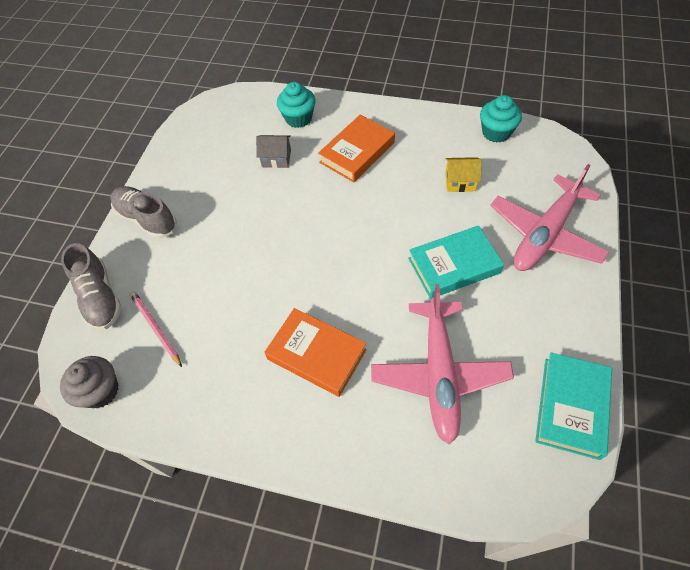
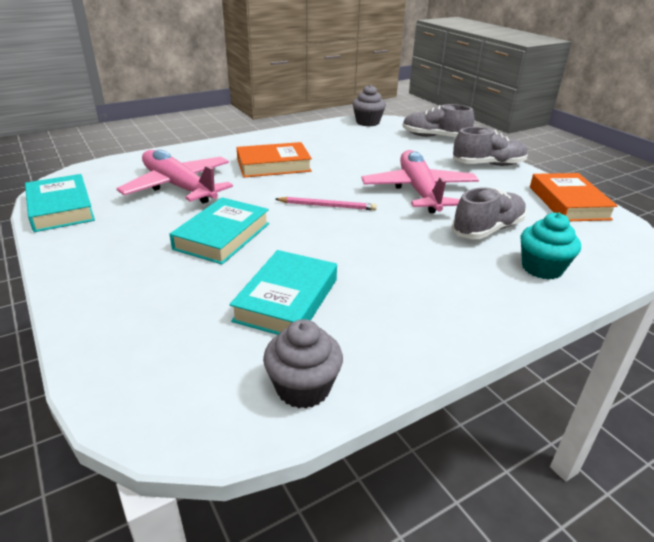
camera: 130 degrees right, 25 degrees down
pink pencil [130,291,182,367] -> pink pencil moved to [276,197,377,210]
grey house [256,135,291,168] -> grey shoe [451,187,527,239]
orange book [318,115,395,183] -> orange book moved to [530,173,618,221]
yellow house [445,157,482,192] -> turquoise book [229,250,337,335]
turquoise cupcake [480,95,522,143] -> grey cupcake [263,319,343,409]
pink plane [490,164,609,271] -> pink plane moved to [362,150,479,213]

